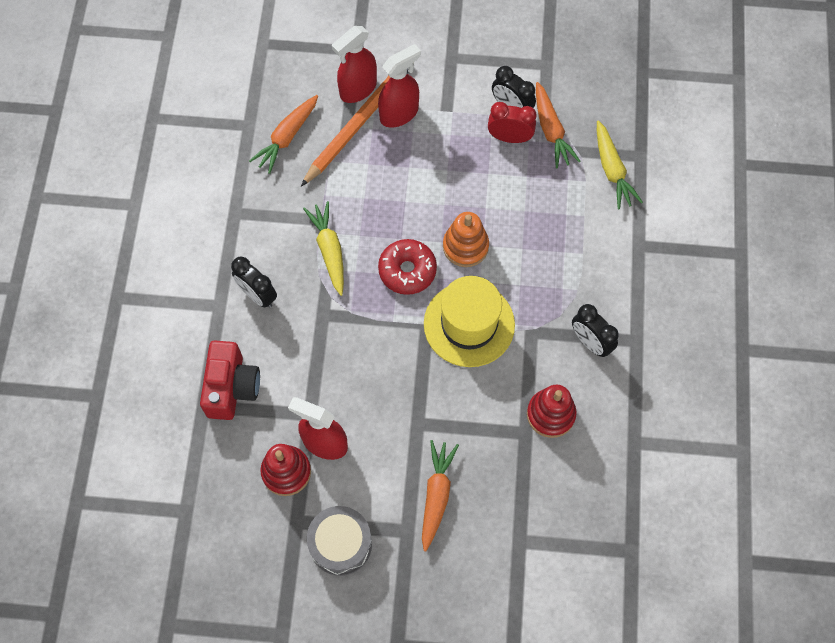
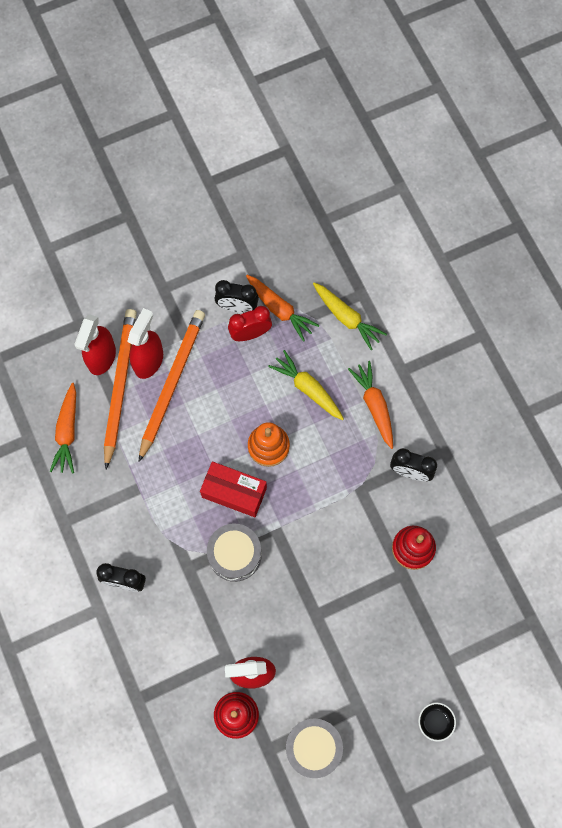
camera: 30 degrees left, 5 degrees up
red camera [200,340,260,420] -> none
yellow carrot [303,201,344,296] -> yellow carrot moved to [268,350,344,420]
red donut [378,239,437,295] -> red box [200,462,267,517]
orange carrot [422,440,459,551] -> orange carrot moved to [348,361,393,449]
yellow hat [424,276,515,367] -> none
none -> orange pencil [139,310,205,462]
none -> grey drum [207,524,262,582]
none -> black bowl [418,702,456,742]

